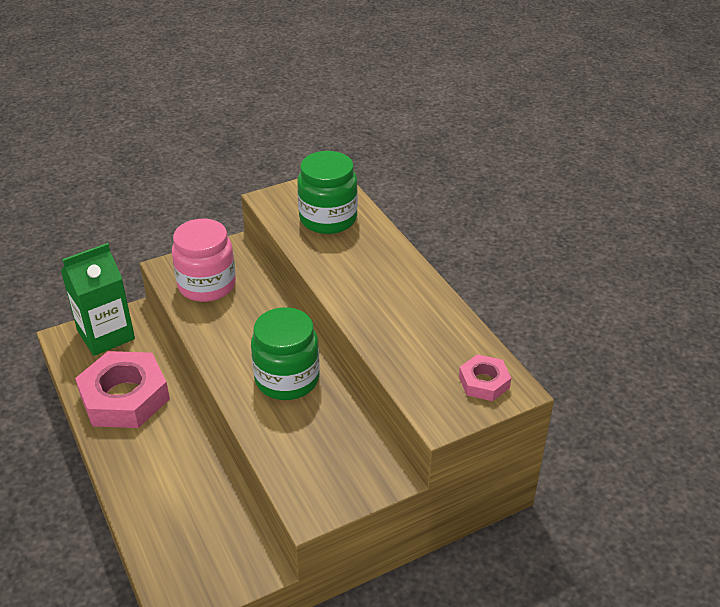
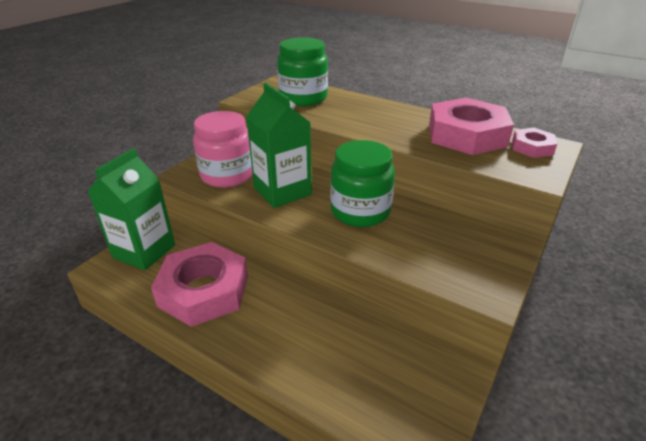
camera: 30 degrees left, 5 degrees down
none -> green carton [246,83,312,208]
none -> pink nut [429,98,514,155]

